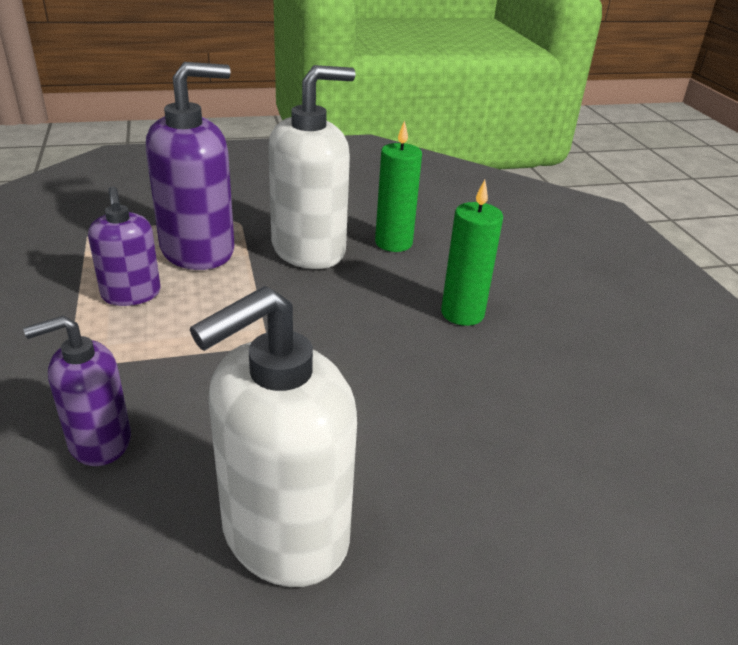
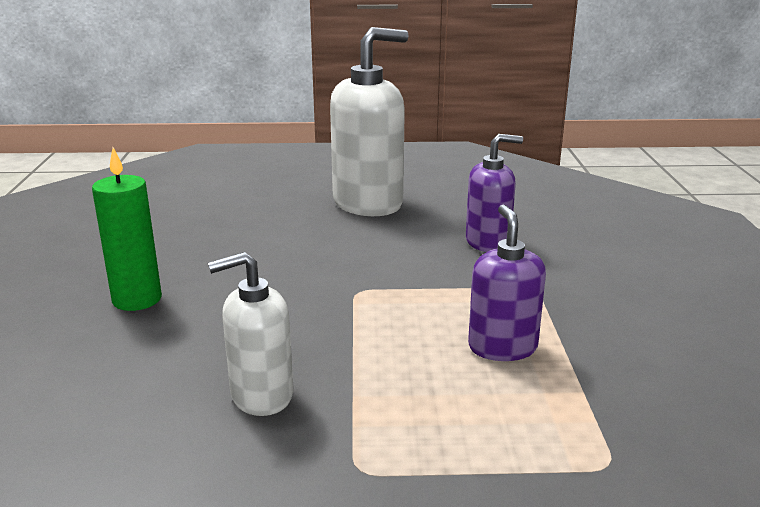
camera: 165 degrees left, 10 degrees down
purple soap dispenser [146,62,235,270] -> none
white soap dispenser [268,65,356,269] -> white soap dispenser [208,252,293,416], size x0.59
green candle [375,120,422,252] -> none

